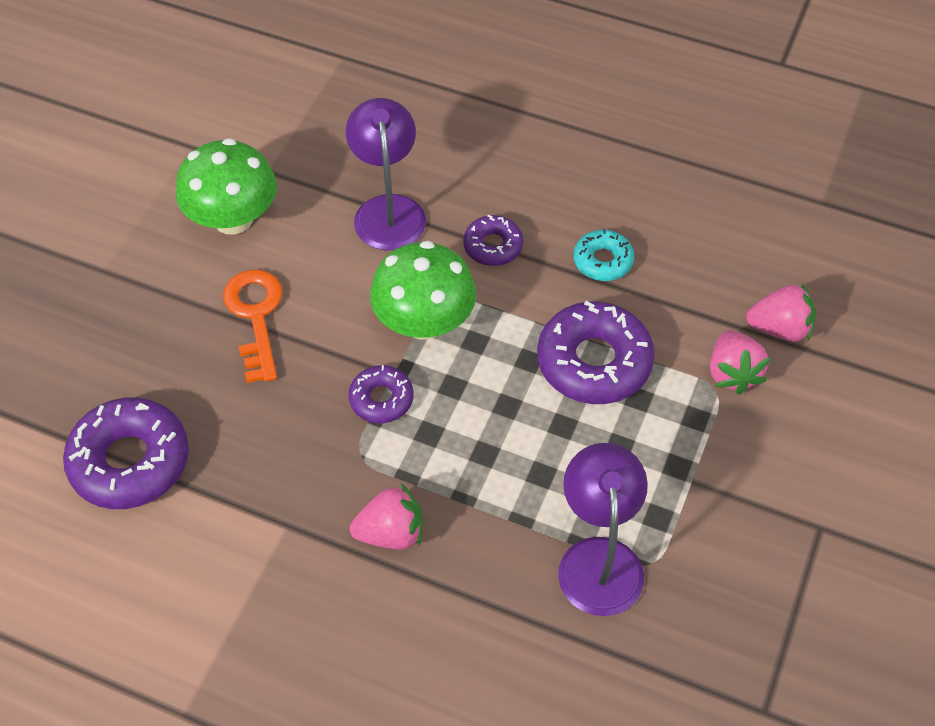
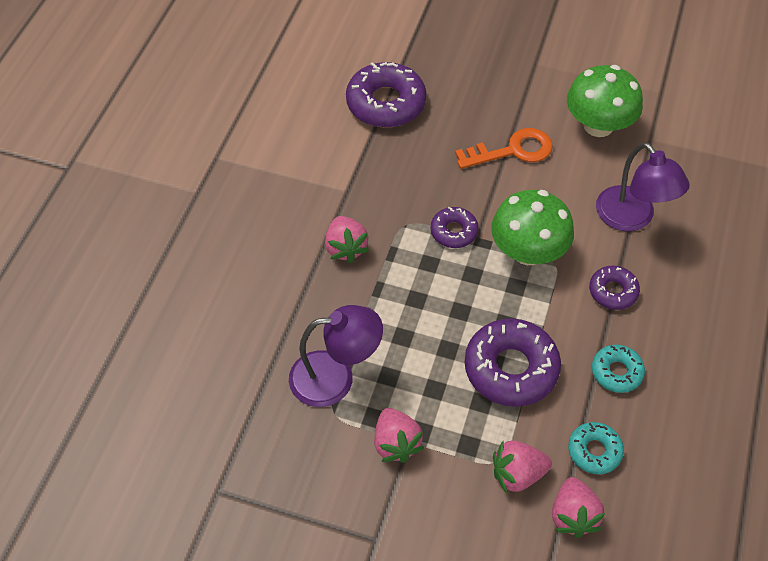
camera: 85 degrees right, 0 degrees up
purple lamp [346,98,426,250] -> purple lamp turned 75 degrees clockwise [596,142,690,232]
none -> pink strawberry [374,408,424,463]
none -> turquoise donut [568,422,624,474]

